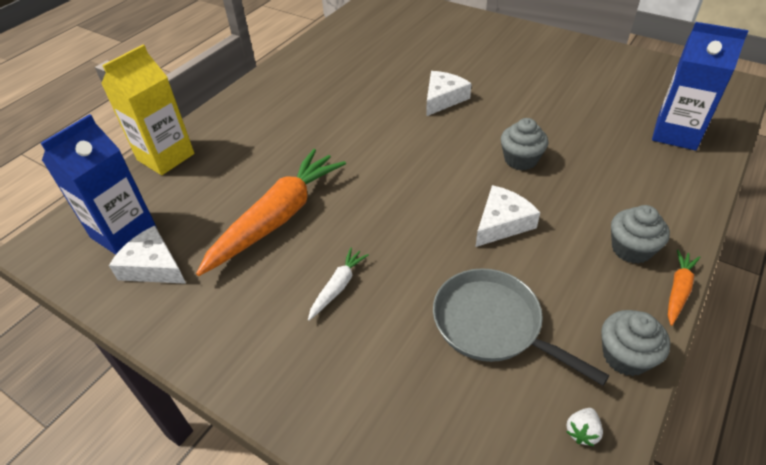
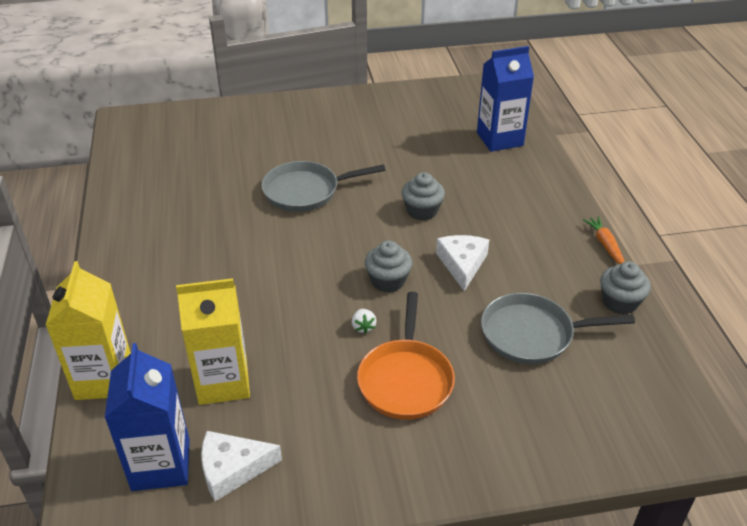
camera: 45 degrees left, 5 degrees down
orange carrot [196,149,346,276] -> none
white carrot [308,247,369,321] -> orange pan [357,292,455,420]
white cheese [426,71,472,116] -> grey pan [262,161,385,212]
white strawberry [567,408,603,446] -> white strawberry moved to [352,309,377,334]
grey cupcake [611,205,670,264] -> grey cupcake moved to [365,241,412,293]
none -> yellow carton [176,278,250,405]

